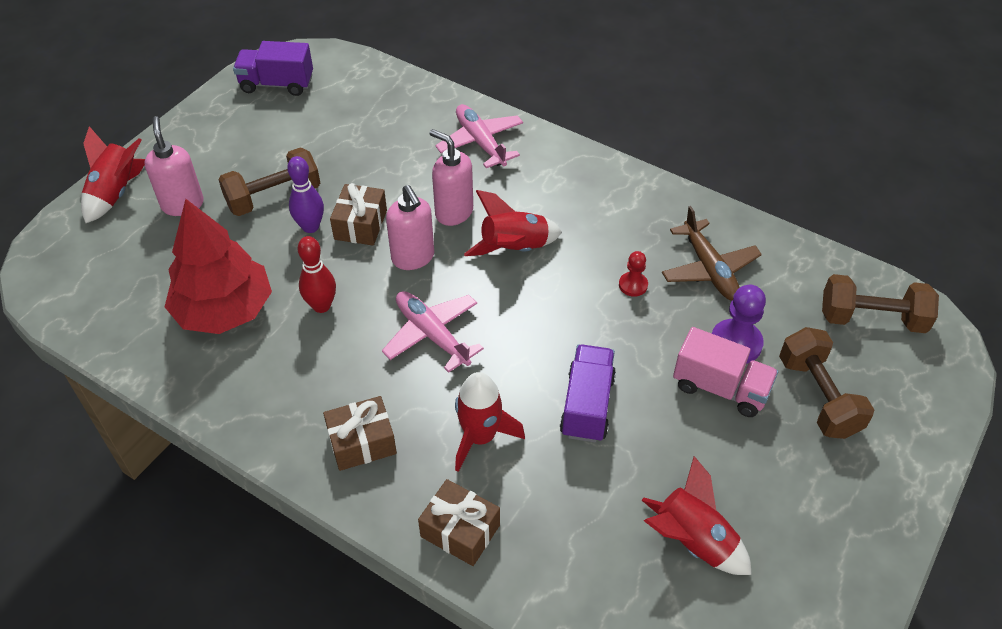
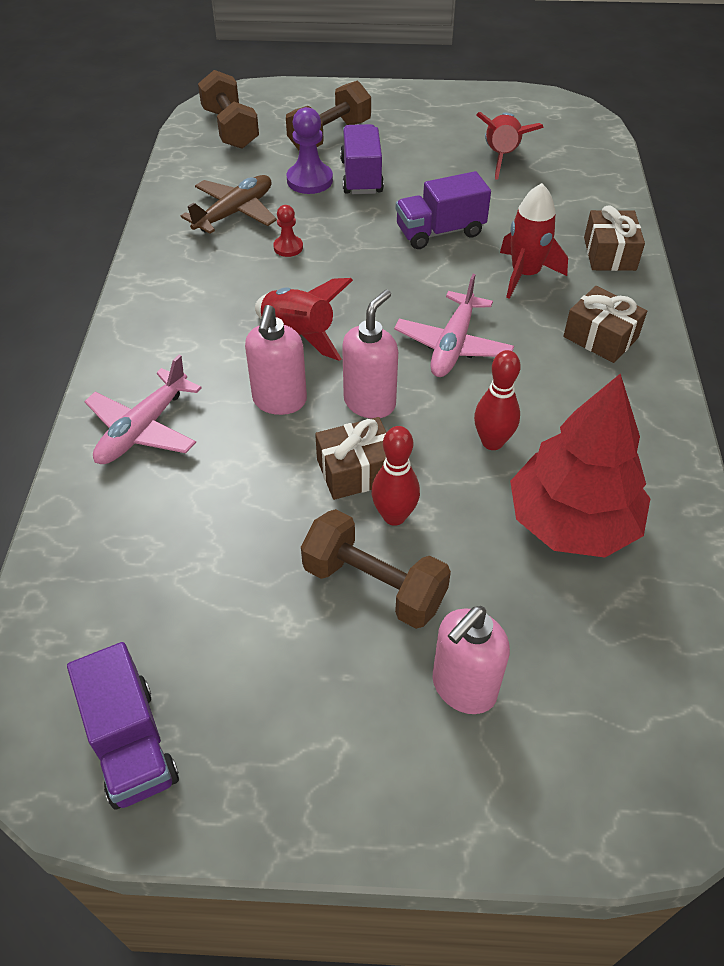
camera: 120 degrees left, 0 degrees up
red rocket [81,126,145,223] -> none
purple bowling pin [287,156,324,233] -> red bowling pin [371,426,420,526]
pink truck [673,327,778,417] -> purple truck [340,124,384,194]

